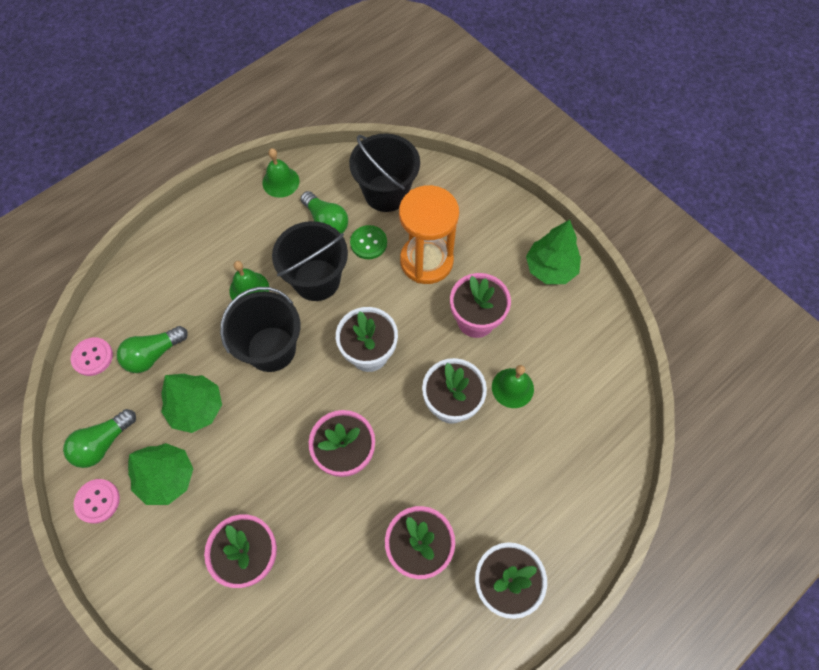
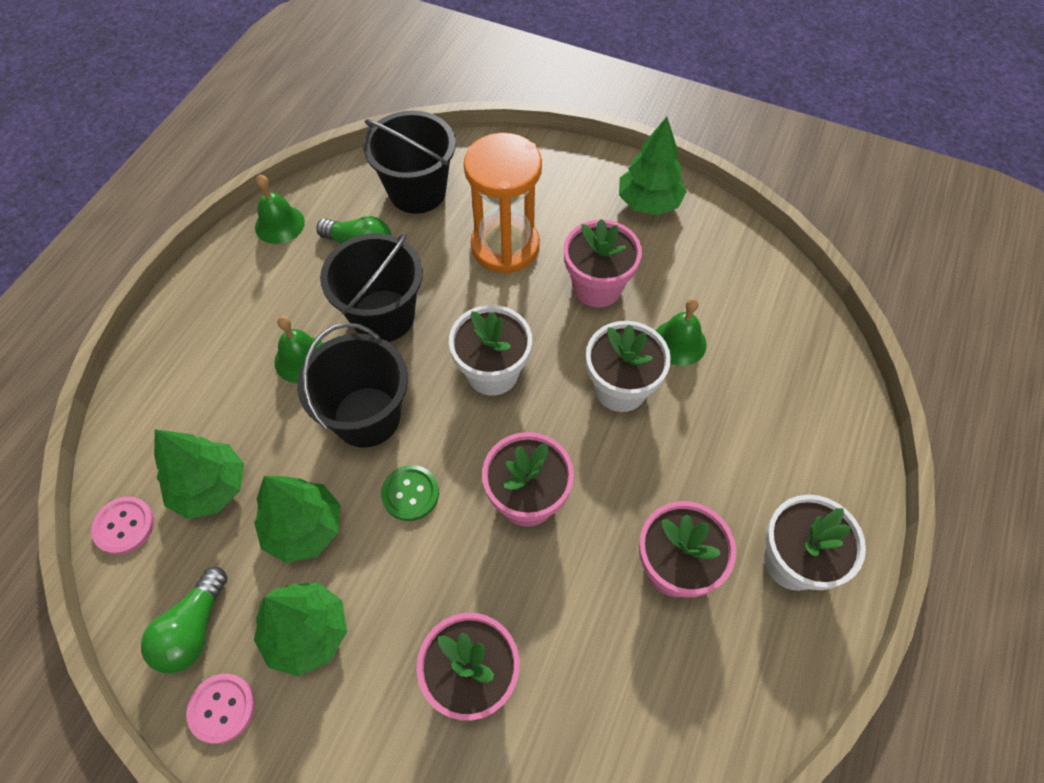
camera: 25 degrees left, 5 degrees down
green light bulb [117,326,188,373] -> green tree [154,429,244,519]
green button [350,225,387,259] -> green button moved to [381,465,439,521]

